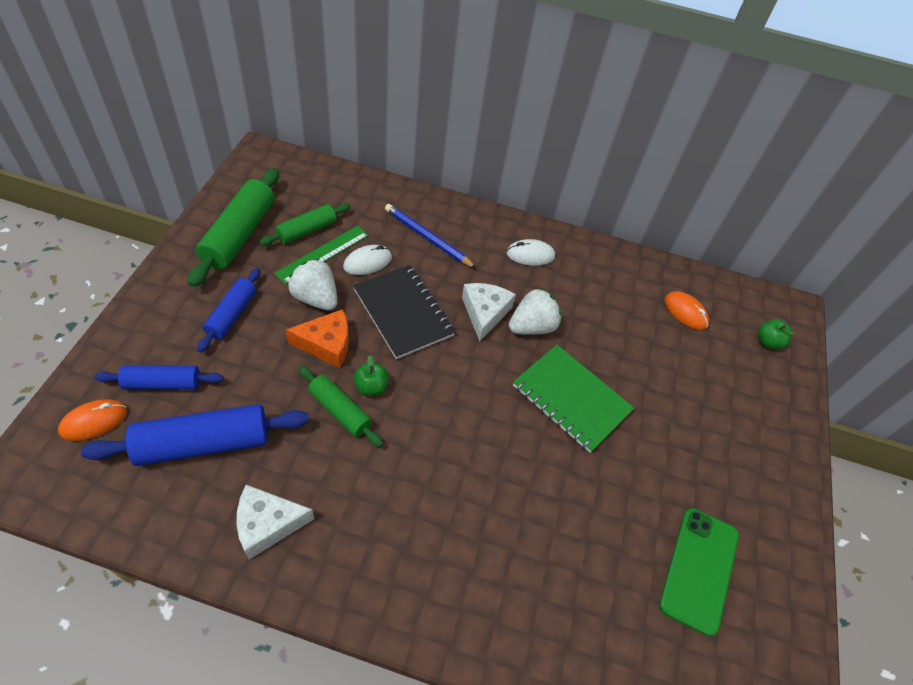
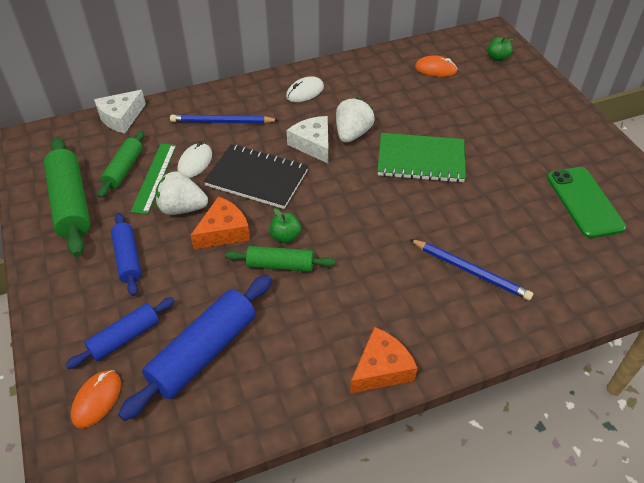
camera: 30 degrees left, 5 degrees down
white cheese [236,485,314,560] -> white cheese moved to [94,90,146,133]
none -> orange cheese [350,327,418,394]
none -> blue pencil [409,239,533,301]

